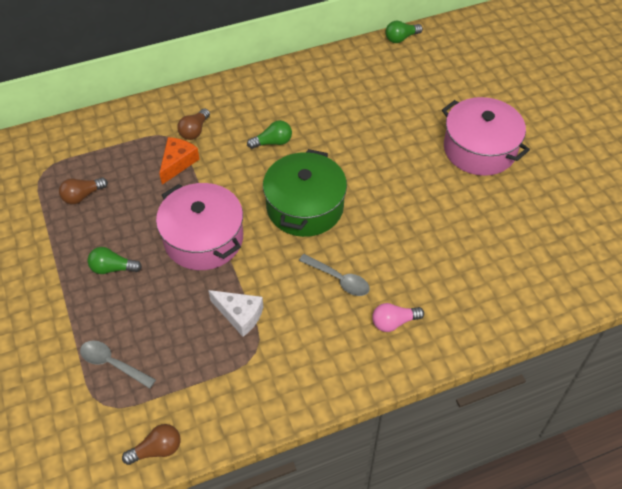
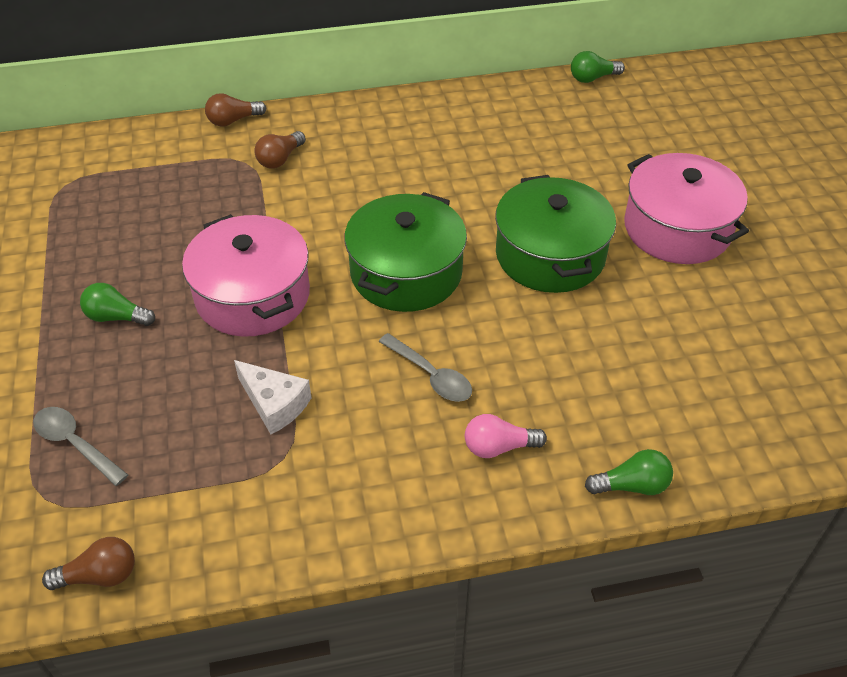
camera: 10 degrees right, 5 degrees down
brown light bulb [59,178,108,204] -> brown light bulb moved to [205,93,266,126]
orange cheese [159,137,200,185] -> none
green light bulb [247,120,292,149] -> green light bulb moved to [585,449,673,495]
none -> green pot [495,175,616,293]

